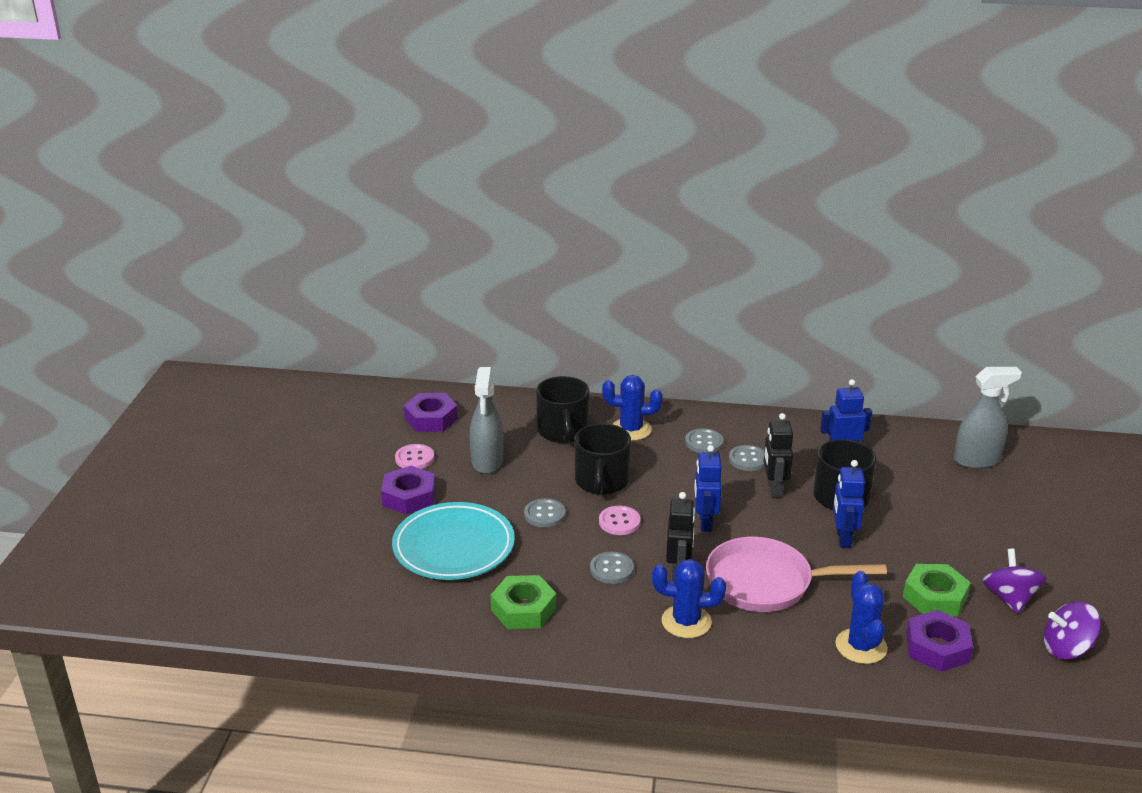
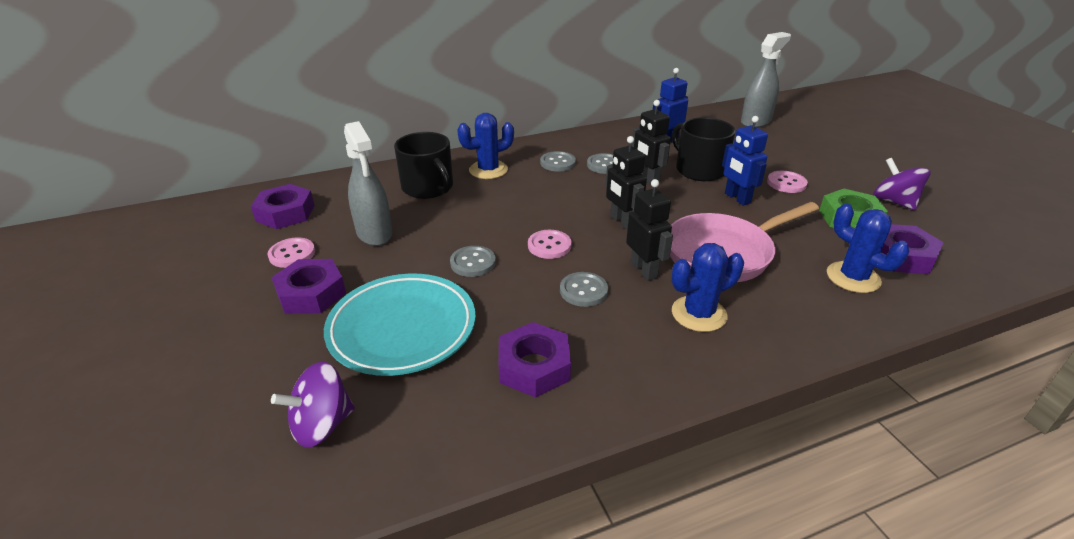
camera: 30 degrees left, 5 degrees up
green nut [491,575,556,629] -> purple nut [499,322,571,397]
black mug [575,423,631,496] -> none
blue robot [694,445,722,532] -> black robot [605,136,647,230]
purple spinning top [1044,602,1101,660] -> purple spinning top moved to [271,362,355,448]
none -> pink button [767,171,808,193]

